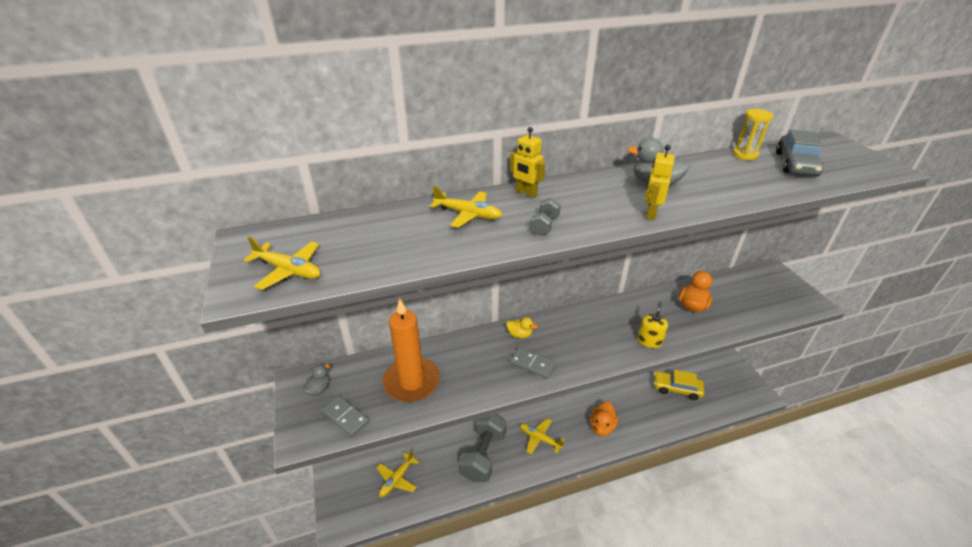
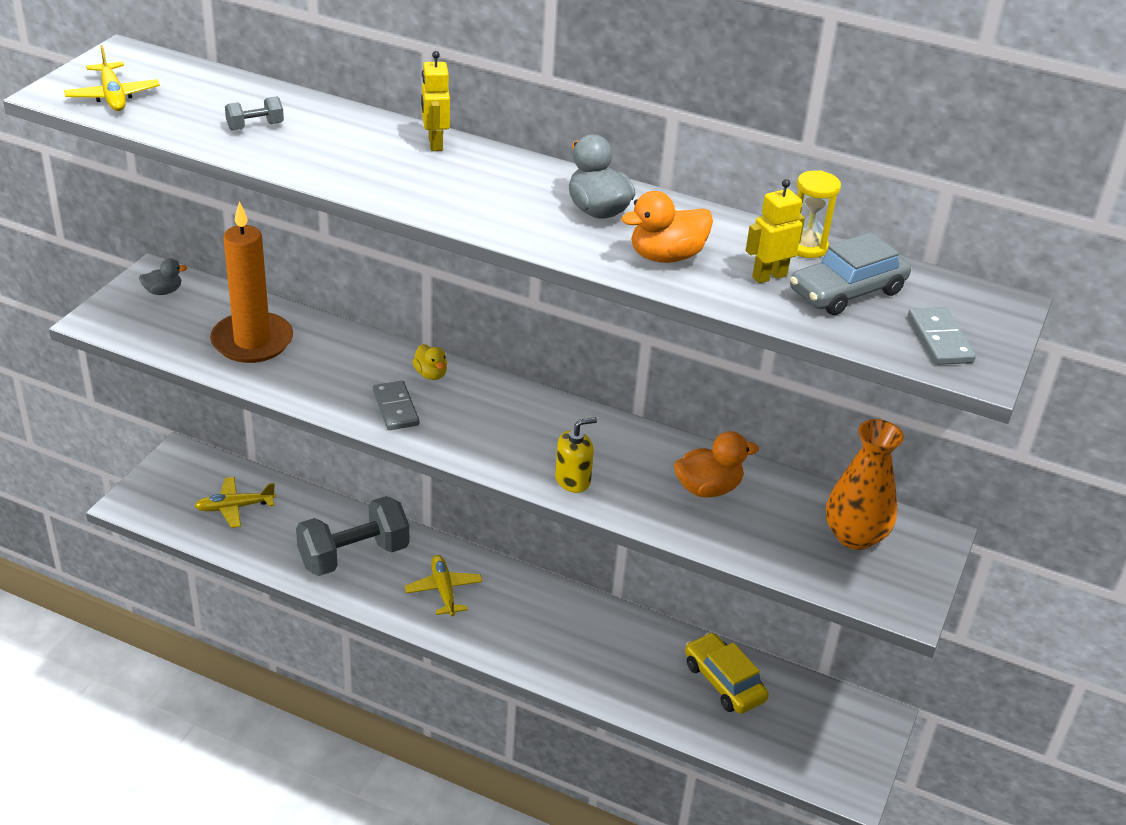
camera: 40 degrees right, 0 degrees up
grey domino [321,395,369,437] -> grey domino moved to [908,307,976,365]
yellow plane [430,186,502,228] -> none
grey dumbbell [530,198,561,236] -> grey dumbbell moved to [225,96,284,130]
orange duck [590,402,618,436] -> orange duck moved to [621,191,713,263]
yellow robot [645,145,675,220] -> yellow robot moved to [746,179,805,283]
none -> orange vase [826,419,904,550]

